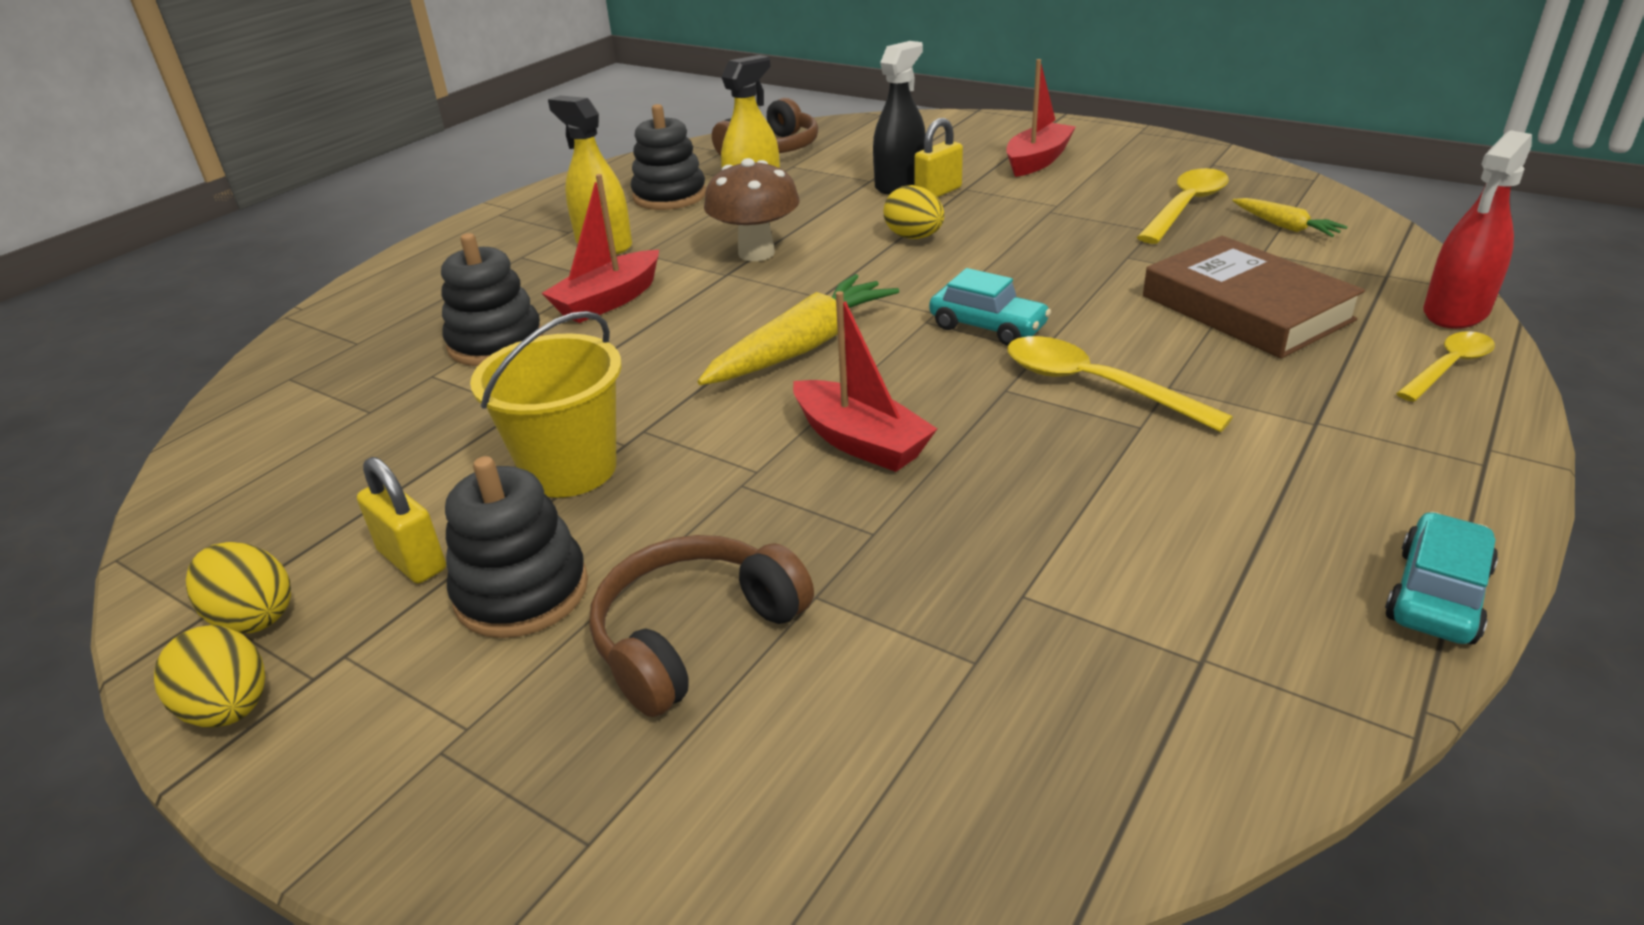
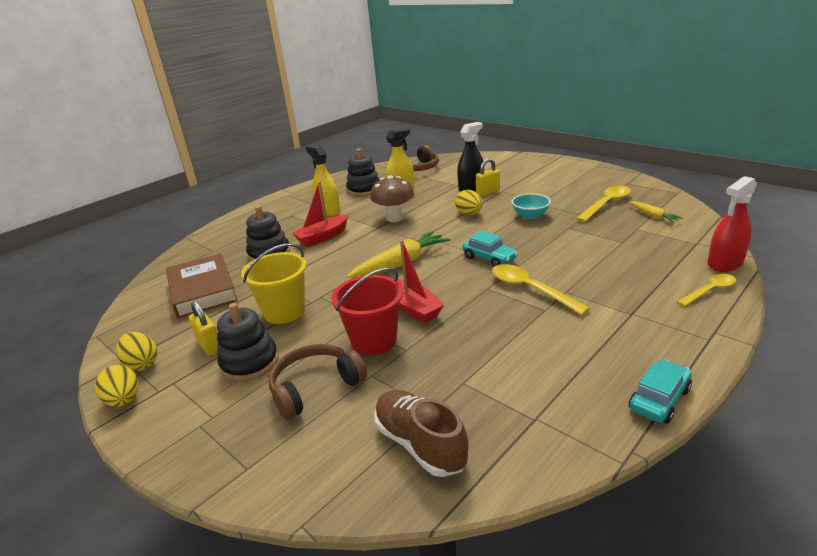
camera: 10 degrees right, 5 degrees down
red boat [1006,59,1076,177] -> none
brown book [1143,236,1365,359] -> brown book moved to [166,253,238,318]
none -> red bucket [331,267,403,356]
none -> brown shoe [374,390,469,477]
none -> turquoise bowl [512,194,551,219]

